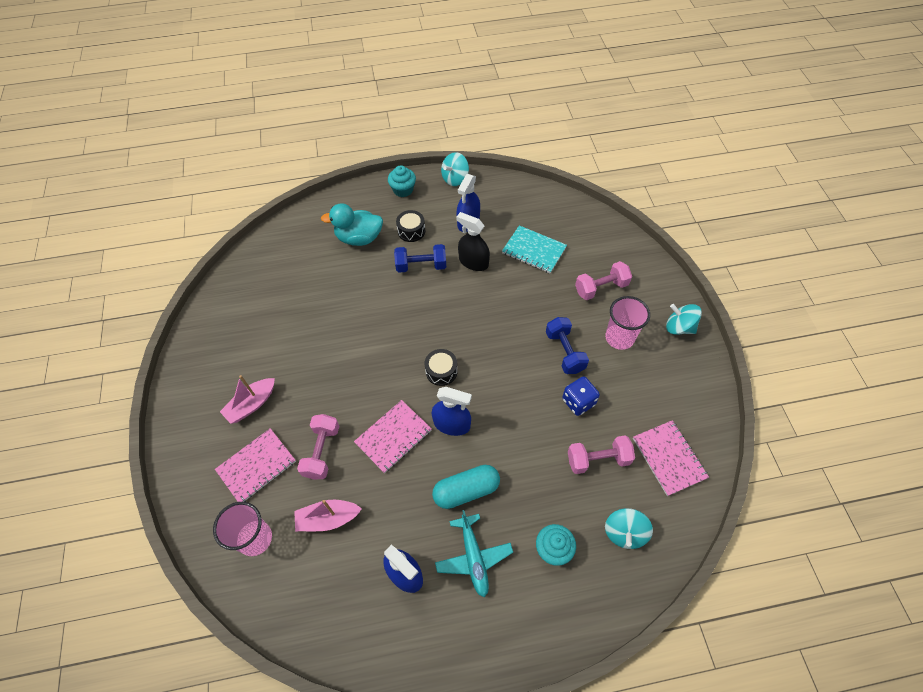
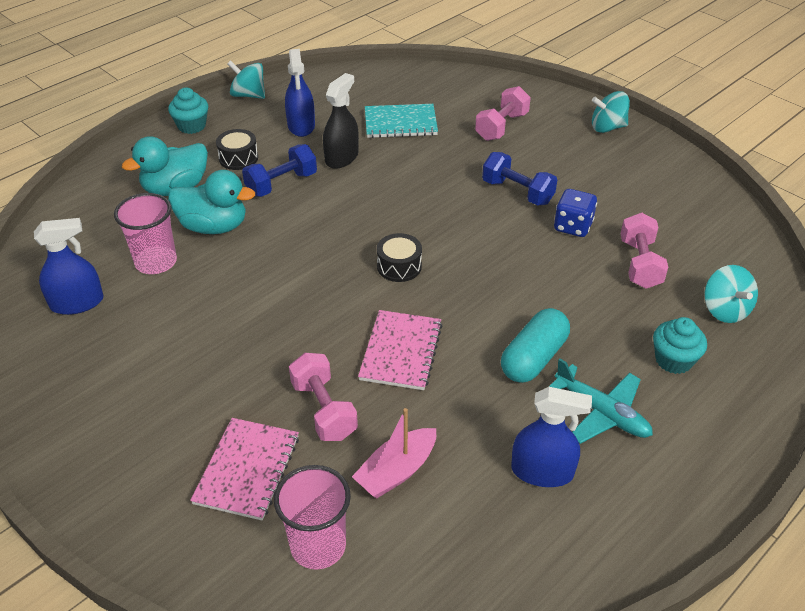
camera: 35 degrees left, 15 degrees down
pink boat [220,375,275,424] -> none
blue spray bottle [432,387,472,436] -> blue spray bottle moved to [34,218,104,315]
turquoise spinning top [441,152,469,186] -> turquoise spinning top turned 105 degrees clockwise [227,60,265,99]
black spray bottle [456,212,490,271] -> black spray bottle turned 120 degrees clockwise [323,73,359,169]
pink dumbbell [568,435,635,474] -> pink dumbbell turned 45 degrees counterclockwise [621,213,668,289]
pink cup [605,296,650,350] -> pink cup moved to [114,193,177,274]
pink notebook [633,420,709,496] -> none
none -> turquoise duck [168,170,255,234]

